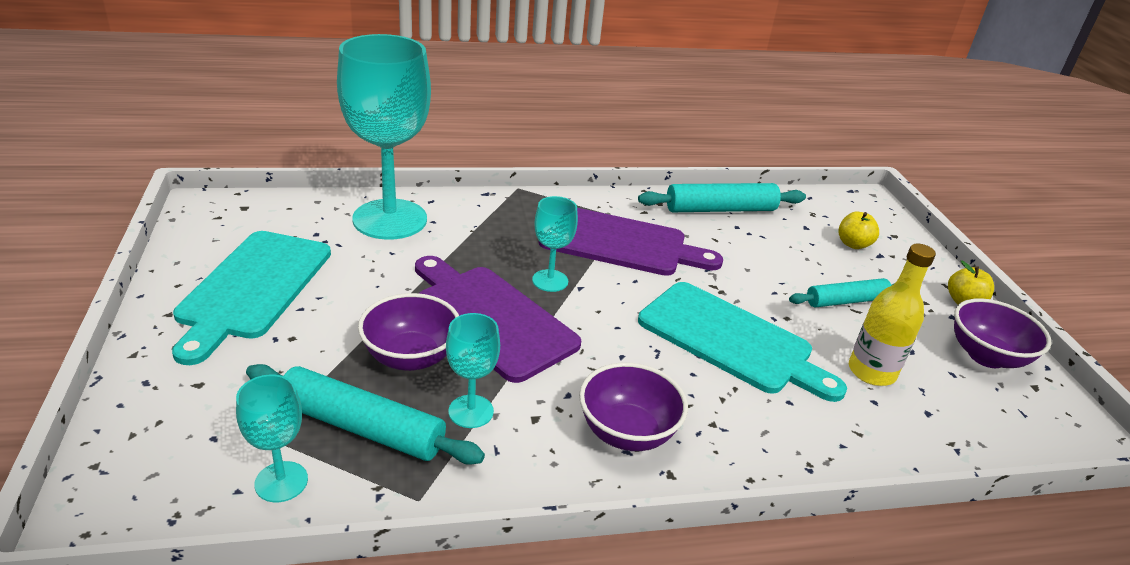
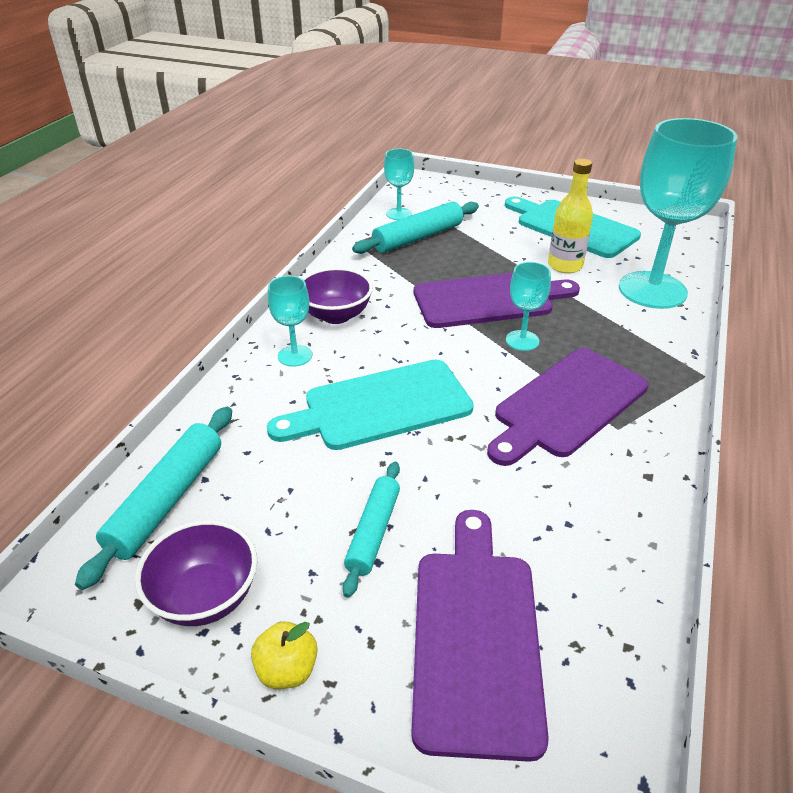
camera: 125 degrees right, 5 degrees up
purple bowl [358,293,459,371] -> none
turquoise goblet [446,313,500,428] -> turquoise goblet moved to [268,276,312,367]
turquoise rolling pin [638,183,806,212] -> turquoise rolling pin moved to [75,407,232,590]
yellow apple [838,212,879,249] -> purple cutting board [411,510,549,762]
yellow bottle [849,244,936,386] -> yellow bottle moved to [548,159,593,273]

